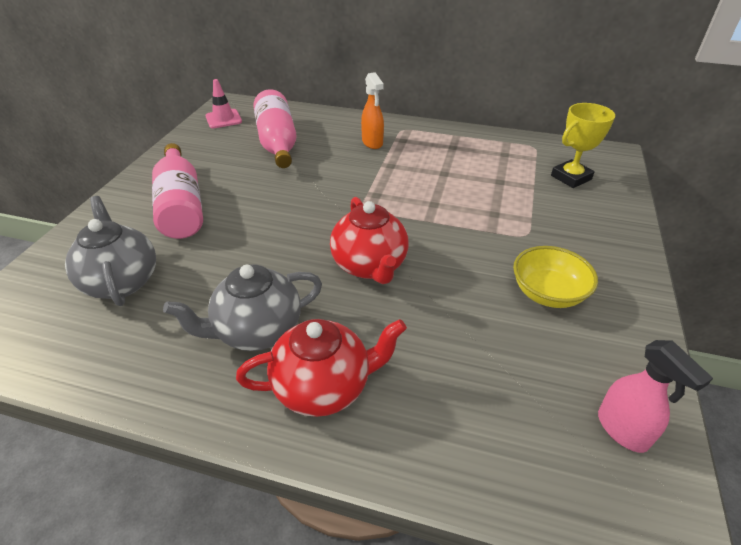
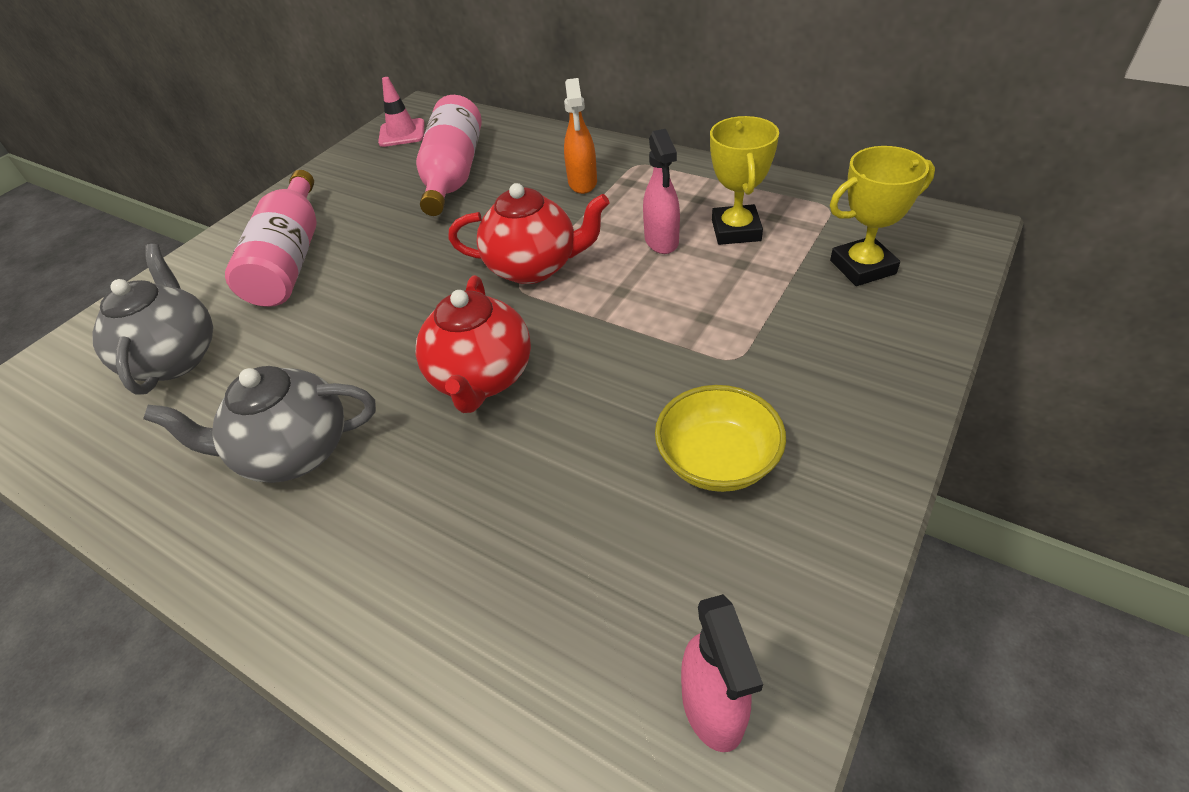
camera: 20 degrees right, 5 degrees up
red teapot [236,319,407,417] -> red teapot moved to [448,183,609,284]
none -> pink spray bottle [643,129,680,254]
none -> yellow trophy [710,116,779,245]

